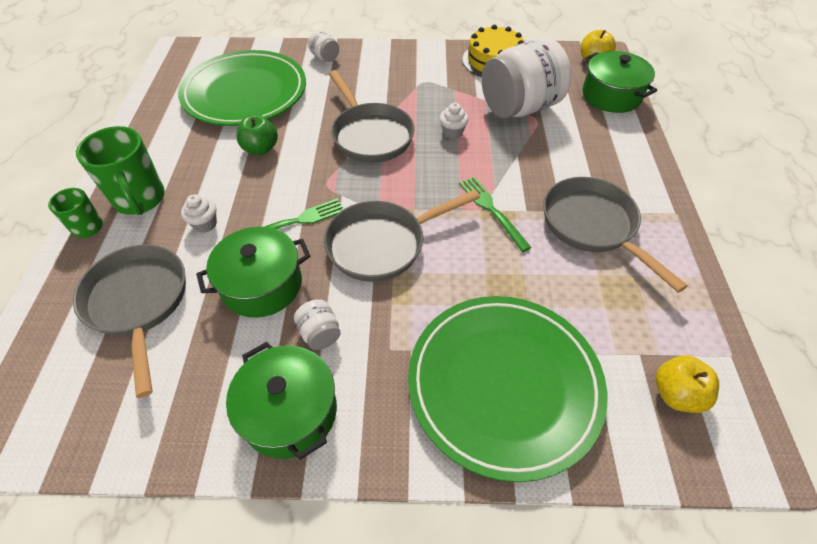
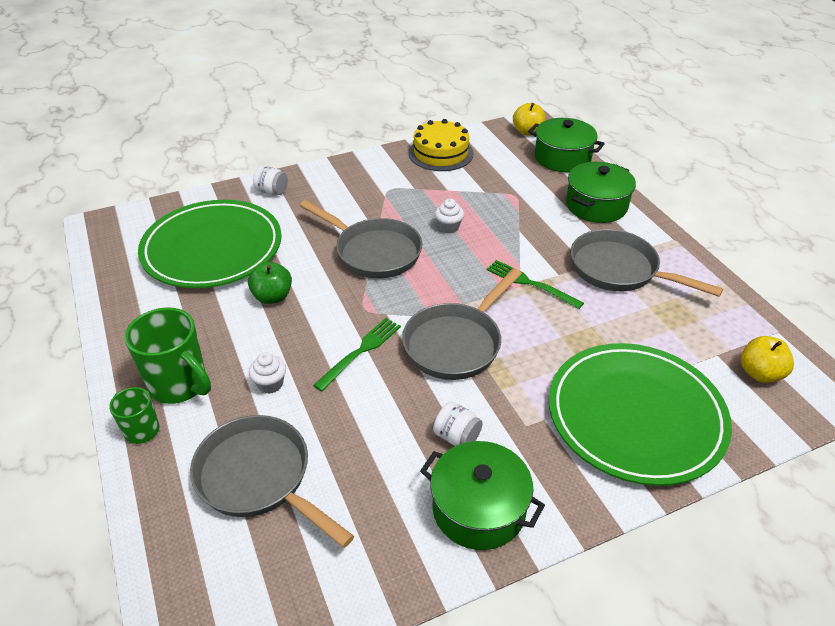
camera: 25 degrees left, 10 degrees down
green pot [196,227,310,318] -> green pot moved to [566,162,636,223]
white jar [481,37,571,118] -> none

